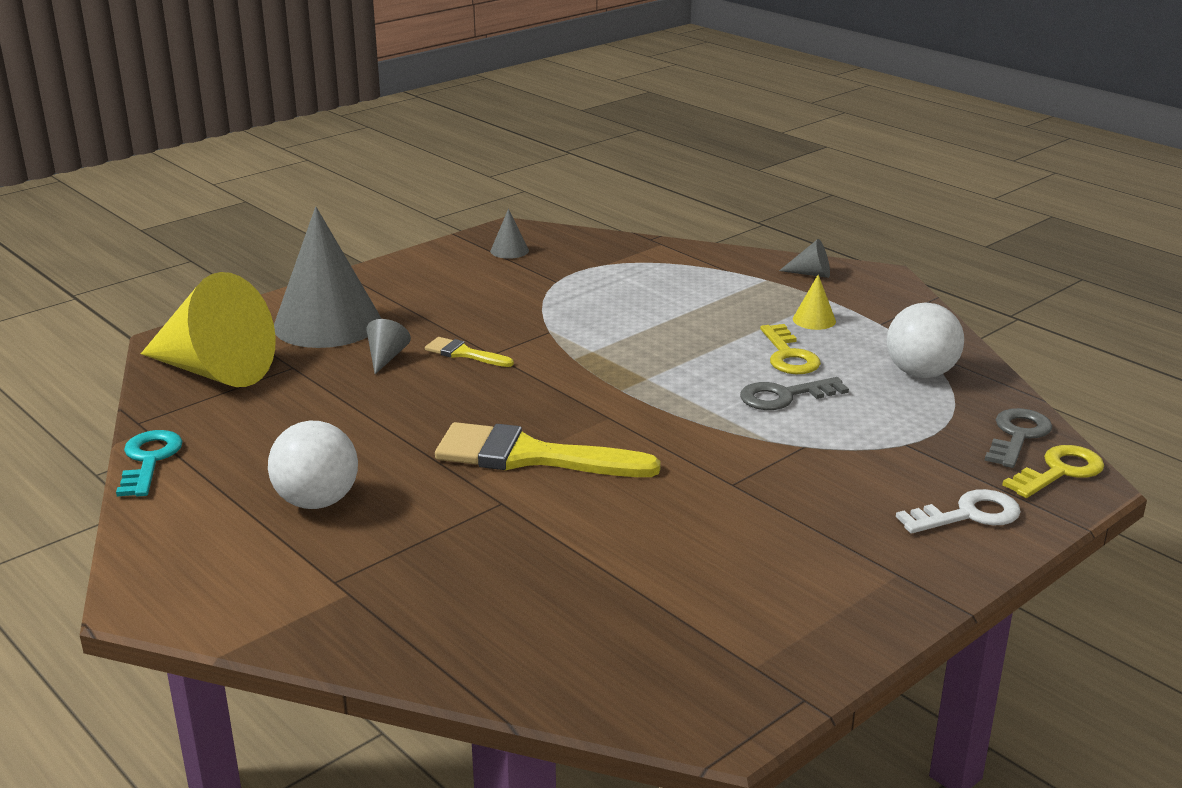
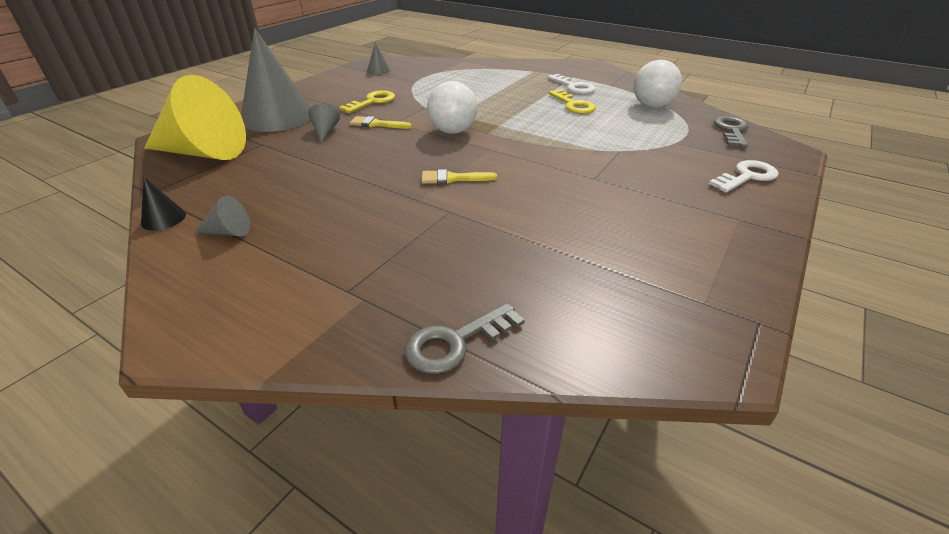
camera: 15 degrees left, 10 degrees up
turquoise key [116,430,183,497] -> black cone [141,177,186,230]
white ball [268,421,358,509] -> white ball moved to [427,81,477,134]
yellow brush [435,422,661,477] -> yellow brush [421,169,497,184], size x0.49
grey key [740,377,849,410] -> grey key moved to [405,303,525,374]
grey cone [779,239,830,278] -> grey cone moved to [195,196,250,236]
yellow cone [793,275,836,330] -> white key [547,74,596,94]
yellow key [1002,445,1104,498] -> yellow key moved to [339,90,395,113]

